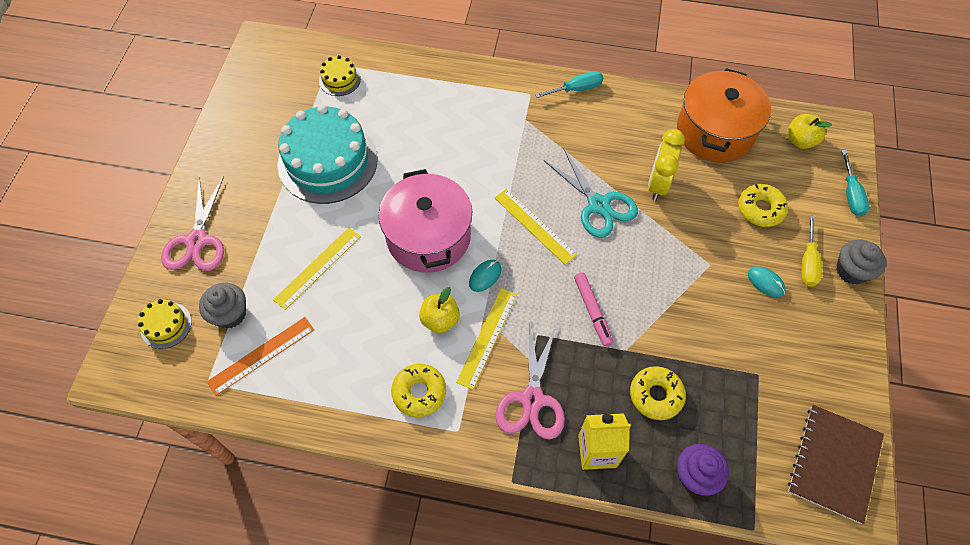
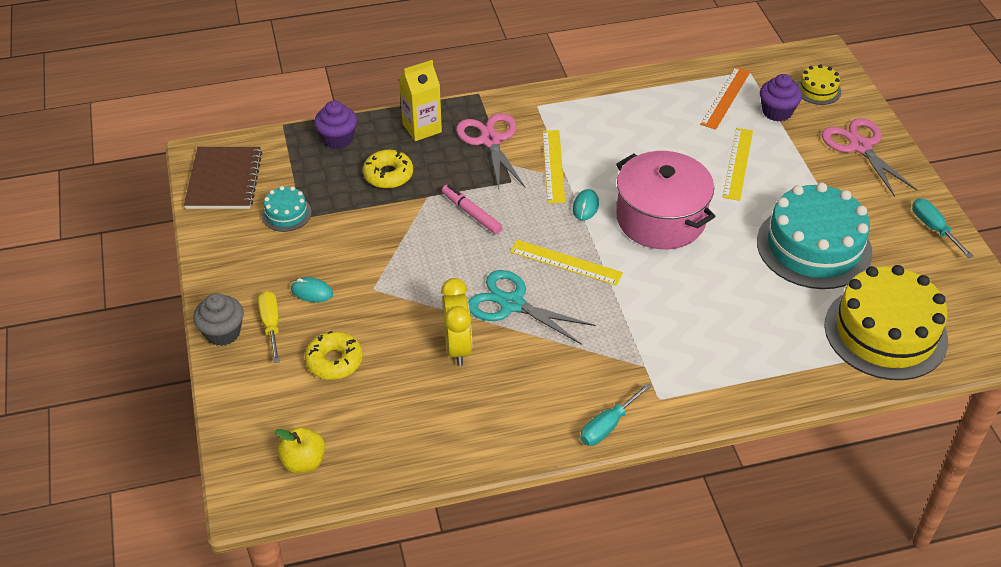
camera: 155 degrees right, 15 degrees down
grey cupcake [199,283,246,329] -> purple cupcake [760,74,802,122]
yellow cake [319,55,361,96] -> yellow cake [824,265,948,380], size x2.23
yellow donut [391,364,446,417] -> none
yellow apple [419,287,460,333] -> none
orange pot [677,68,771,162] -> none
turquoise screwdriver [841,150,869,217] -> turquoise screwdriver moved to [912,198,973,258]
none -> turquoise cake [262,186,312,232]

